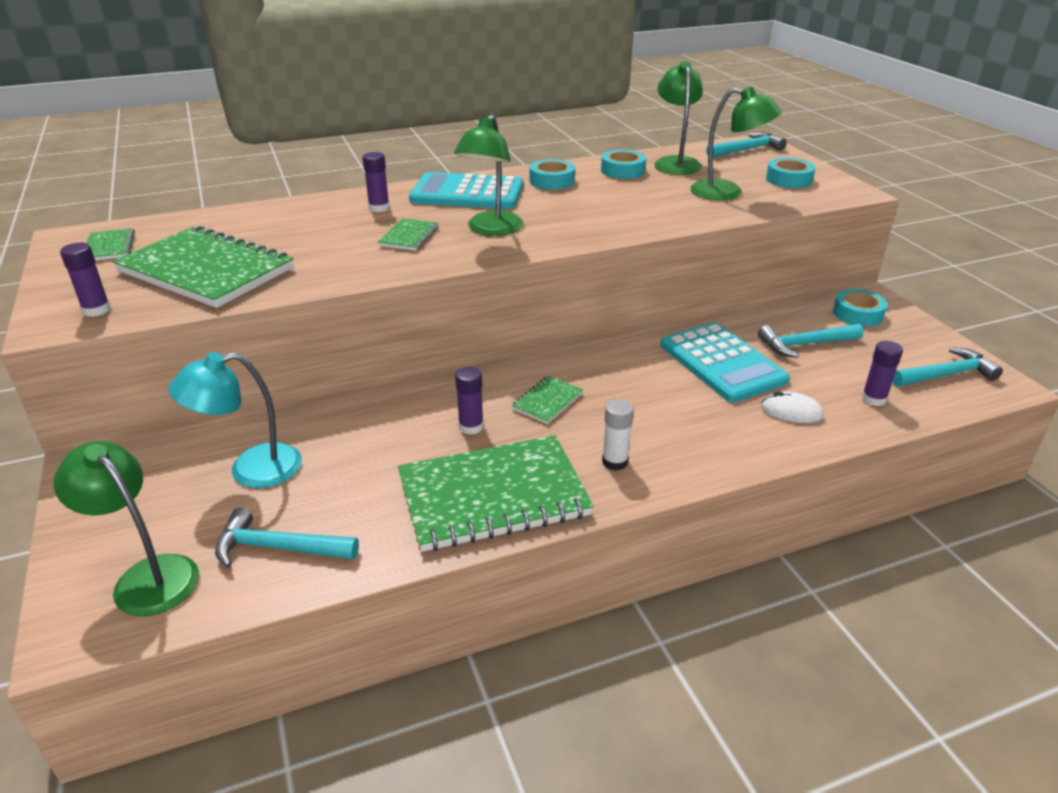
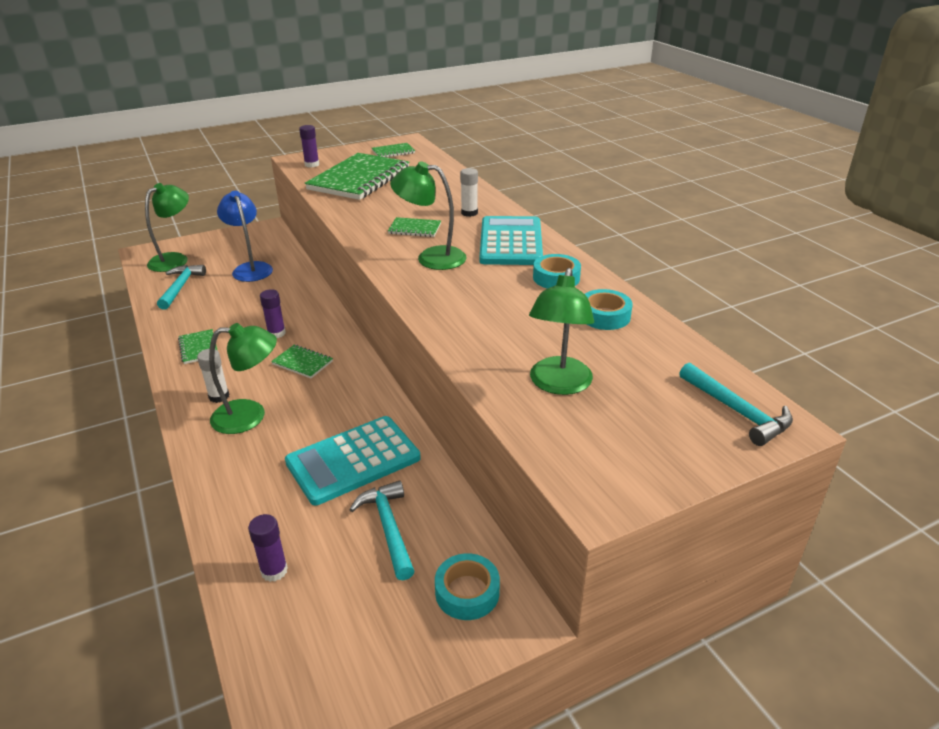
camera: 85 degrees right, 0 degrees up
turquoise lamp [168,352,302,488] -> blue lamp [217,191,273,282]
purple glue stick [362,152,390,212] -> white glue stick [460,168,478,217]
green notebook [398,435,594,552] -> green notebook [178,329,218,364], size x0.44
green lamp [654,61,703,175] -> green lamp moved to [209,323,277,434]
white mouse [761,391,824,423] -> none
turquoise tape [766,158,815,188] -> none
turquoise hammer [892,347,1003,387] -> none

